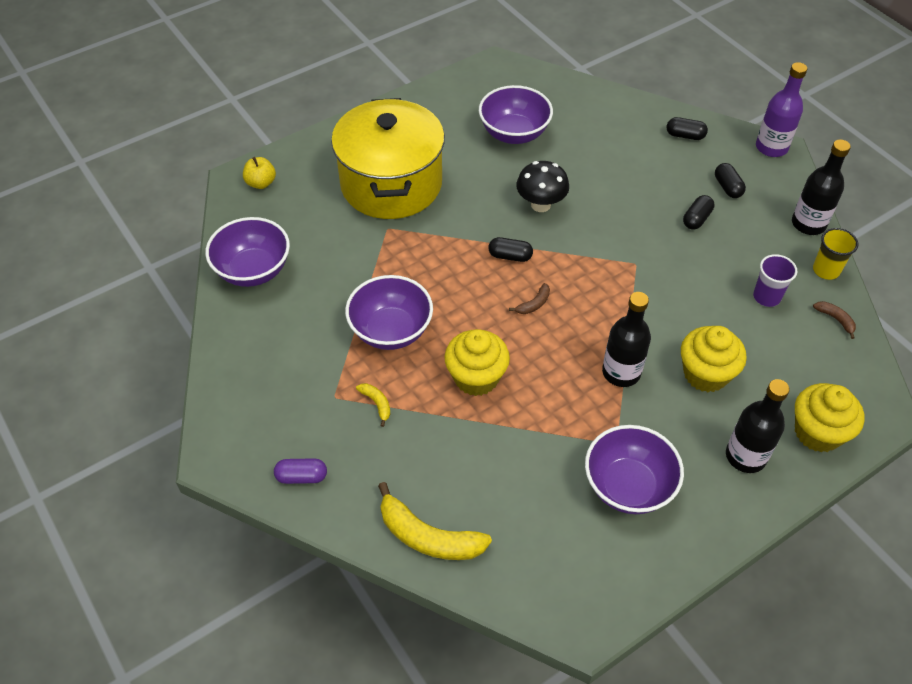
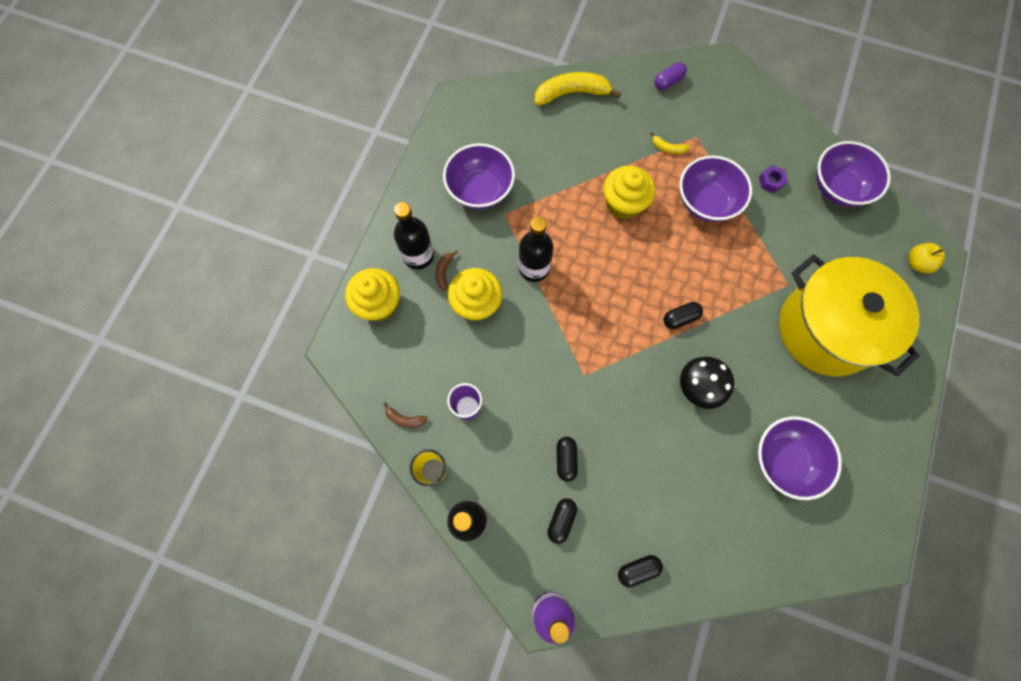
camera: 145 degrees right, 20 degrees up
brown banana [509,283,550,314] -> brown banana moved to [436,250,458,291]
black capsule [715,163,746,198] -> black capsule turned 75 degrees clockwise [547,498,577,544]
none -> purple nut [759,165,788,193]

